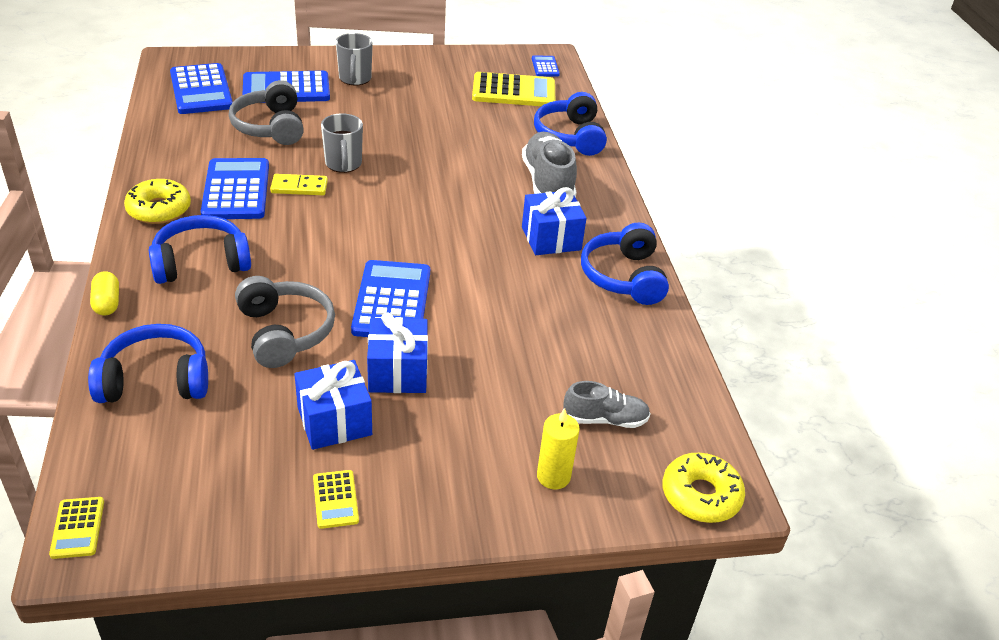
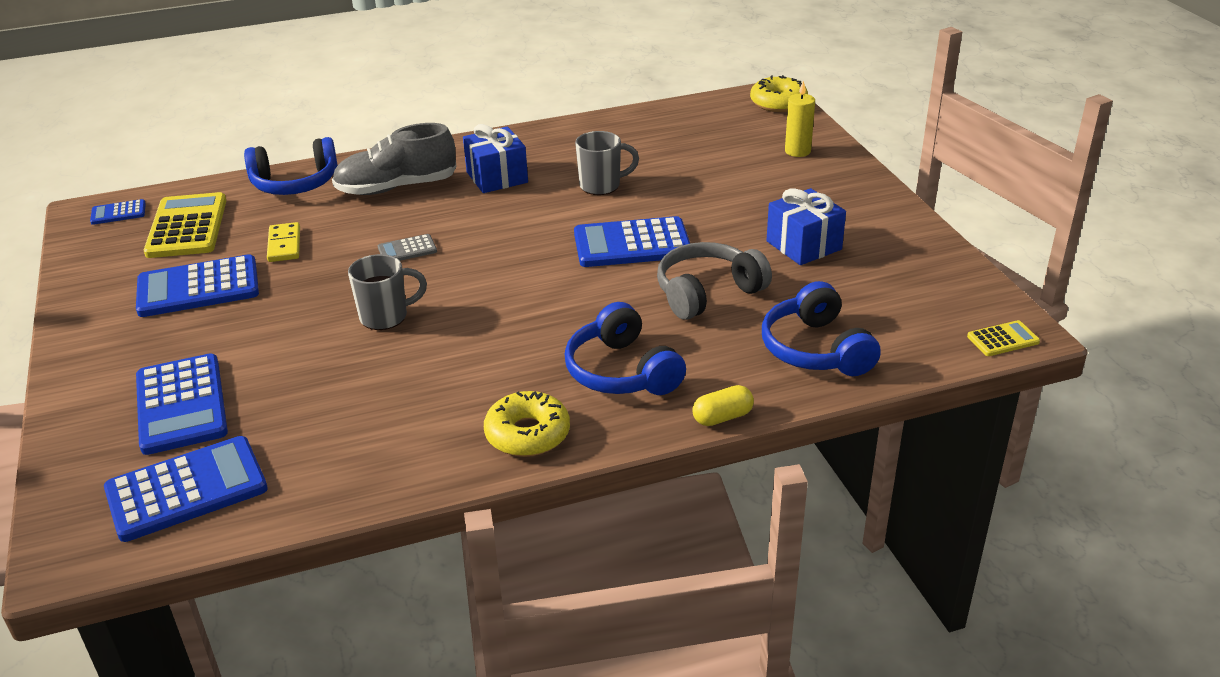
camera: 95 degrees left, 5 degrees down
blue calculator [201,158,269,219] -> blue calculator moved to [136,254,259,317]
grey headphones [229,80,304,145] -> none
yellow domino [270,174,328,195] -> yellow domino moved to [267,222,300,262]
yellow calculator [313,470,359,529] -> none
grey mug [336,33,373,86] -> grey mug moved to [575,131,639,195]
blue gift [367,313,428,393] -> none
grey shoe [563,381,651,428] -> none
blue headphones [581,223,669,305] -> none
none -> grey calculator [378,234,437,261]

